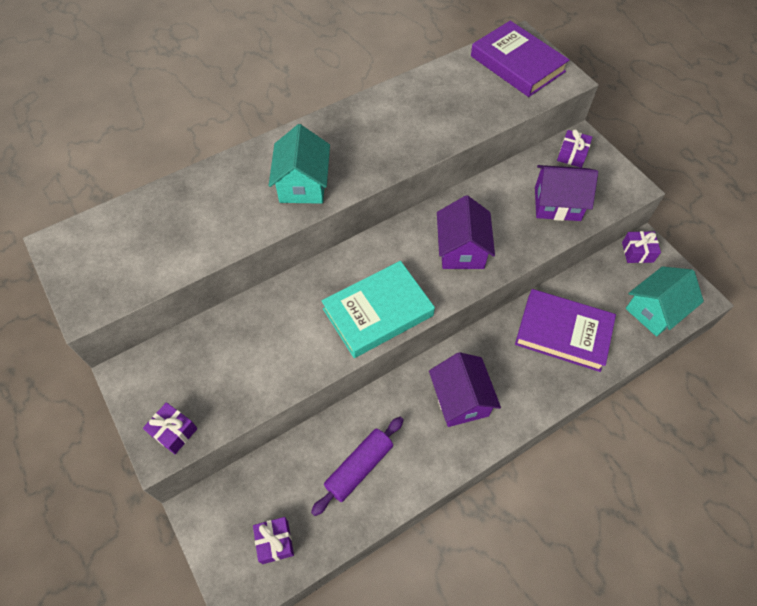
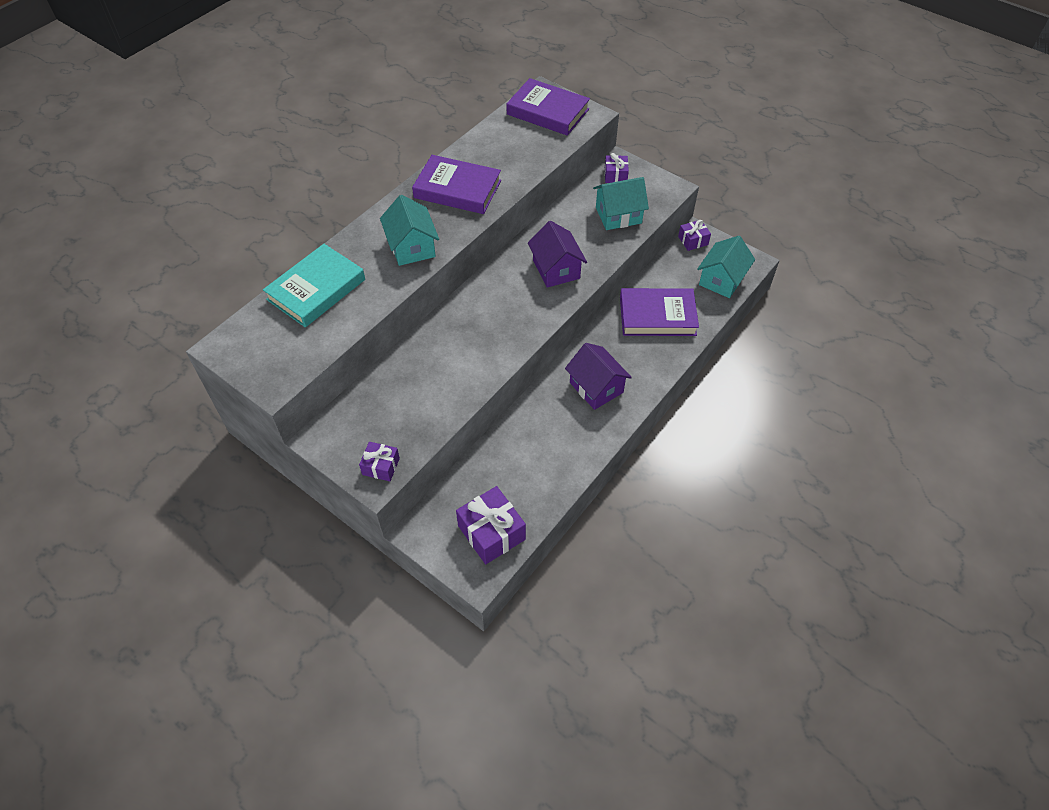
camera: 20 degrees left, 5 degrees down
purple gift [253,517,294,564] -> purple gift [456,486,526,564], size x1.75
purple rolling pin [311,417,404,516] -> none
turquoise book [321,261,435,358] -> turquoise book moved to [263,244,365,328]
purple house [535,165,598,221] -> turquoise house [593,177,649,230]
none -> purple book [412,155,501,214]

